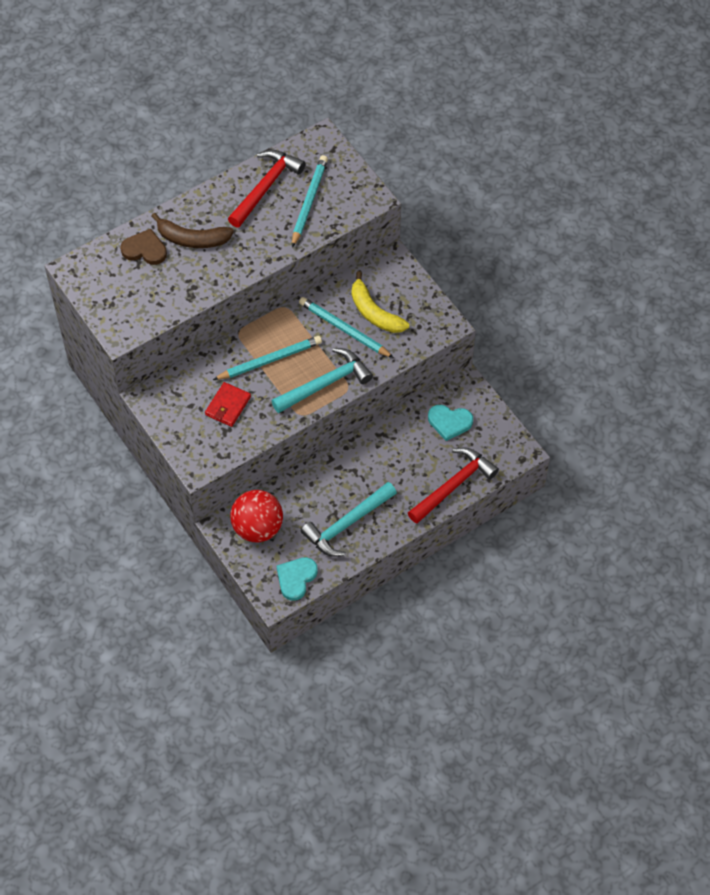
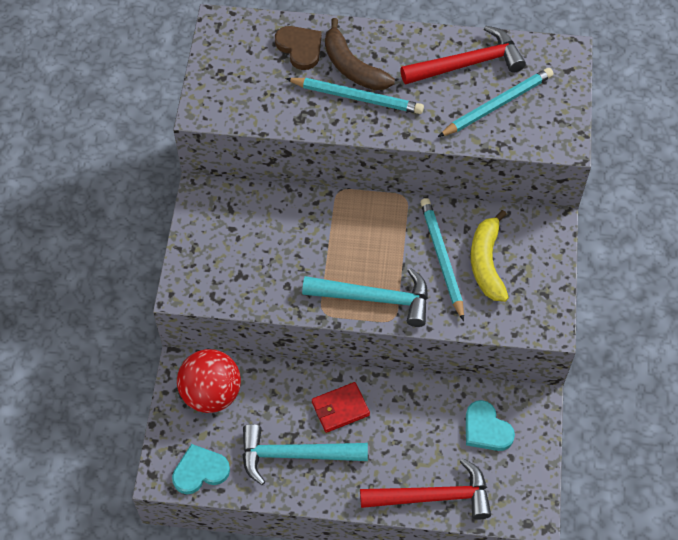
camera: 40 degrees right, 0 degrees up
red wallet [205,382,251,427] -> red wallet moved to [312,382,370,433]
turquoise pencil [213,336,322,380] -> turquoise pencil moved to [285,78,424,114]

